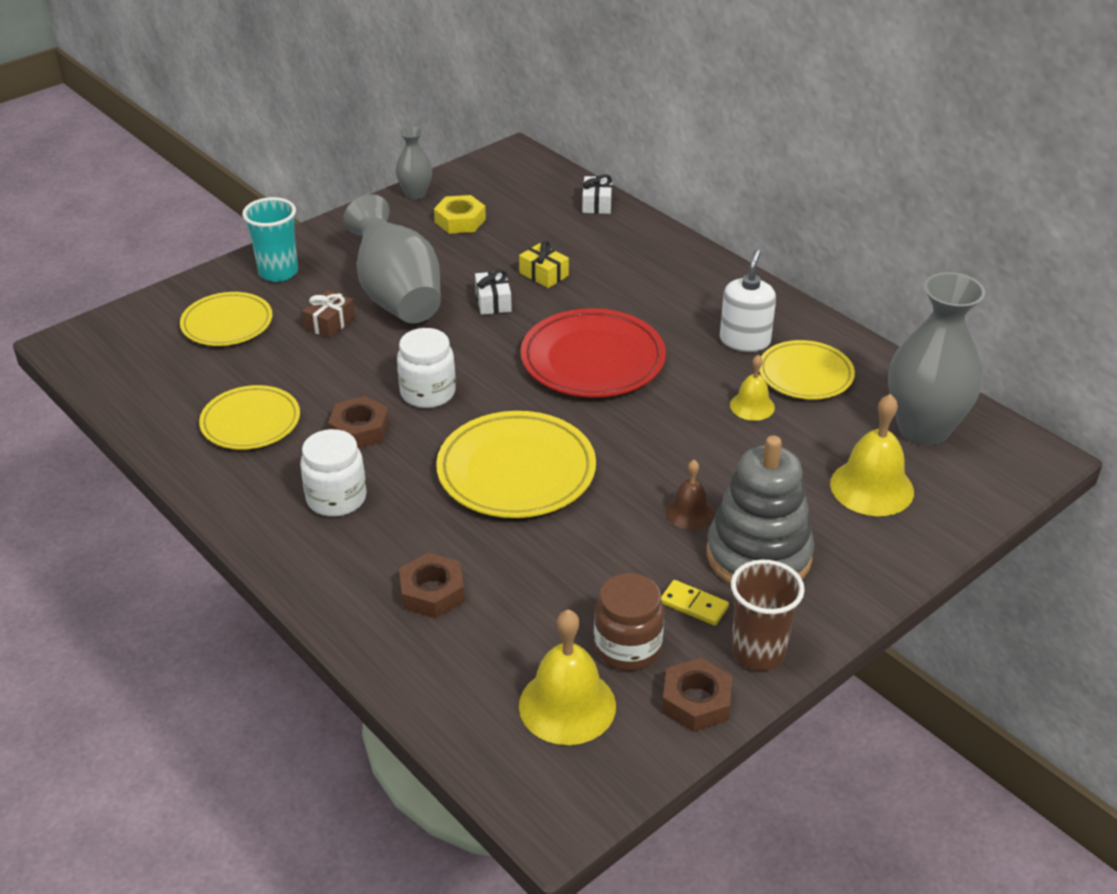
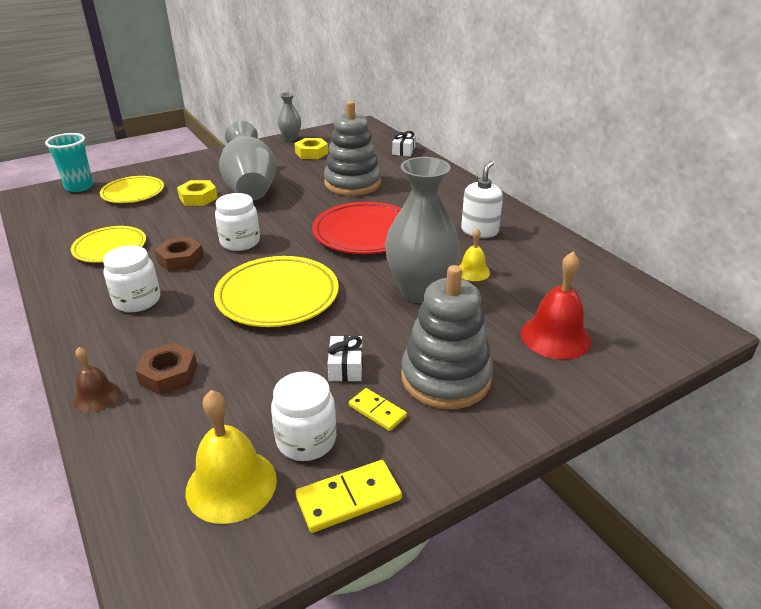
camera: 10 degrees right, 5 degrees down
turquoise cup [242,197,298,282] -> turquoise cup moved to [45,133,93,192]
brown gift [302,290,355,338] -> yellow nut [177,180,218,206]
white gift [475,269,512,315] -> white gift moved to [328,335,363,382]
yellow gift [519,241,569,288] -> grey stacking toy [324,101,381,196]
brown jar [594,573,664,671] -> white jar [271,371,336,461]
brown nut [662,658,732,732] -> yellow domino [295,460,402,533]
brown bell [665,460,714,530] -> brown bell moved to [73,347,120,413]
brown cup [731,560,805,671] -> none
yellow plate [759,340,855,400] -> none
yellow bell [830,394,914,516] -> red bell [521,252,591,360]
grey vase [888,272,985,446] -> grey vase moved to [385,157,460,303]

